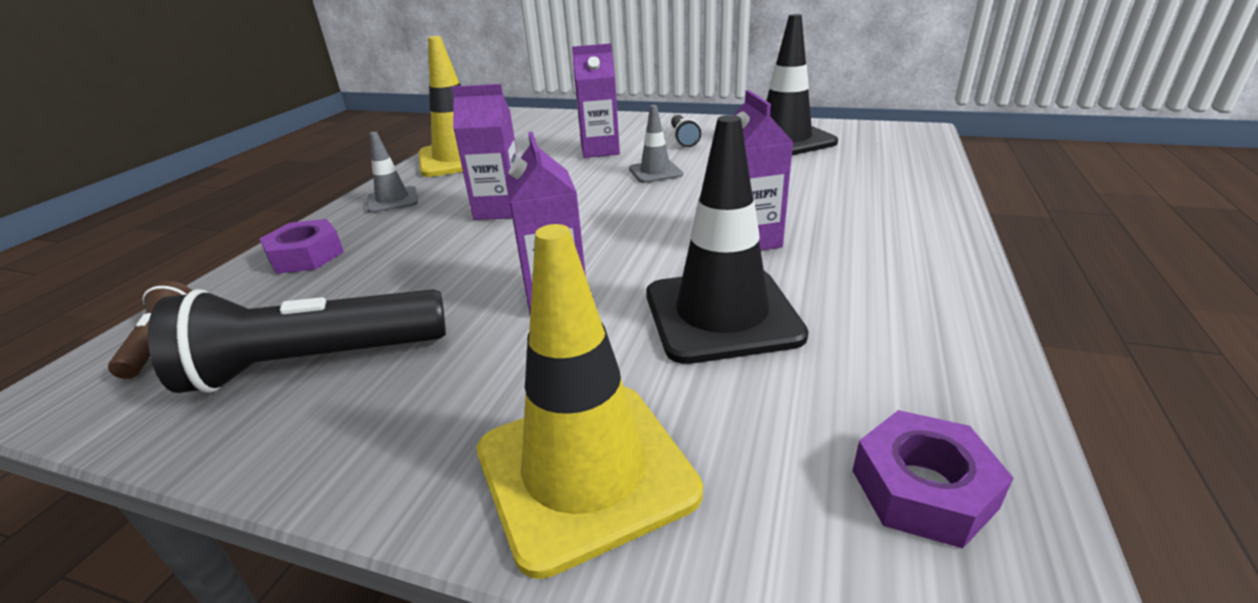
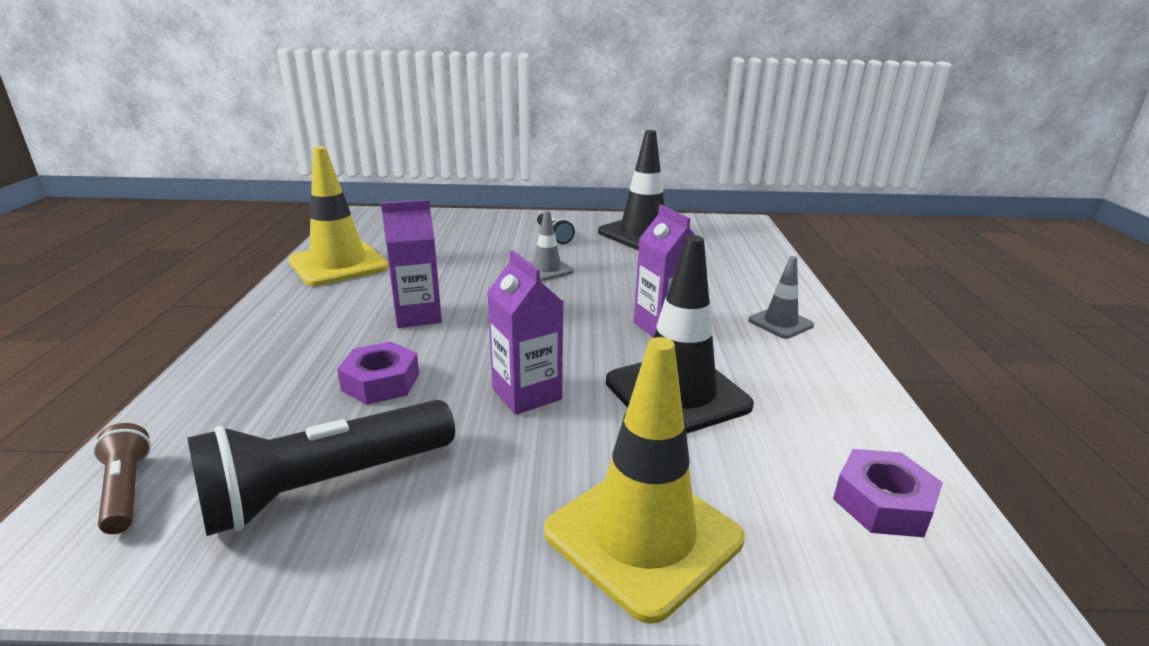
camera: 20 degrees left, 5 degrees down
purple nut [259,219,344,274] -> purple nut moved to [337,342,419,404]
grey traffic cone [367,132,418,213] -> grey traffic cone moved to [748,256,814,339]
purple carton [572,43,620,158] -> none

